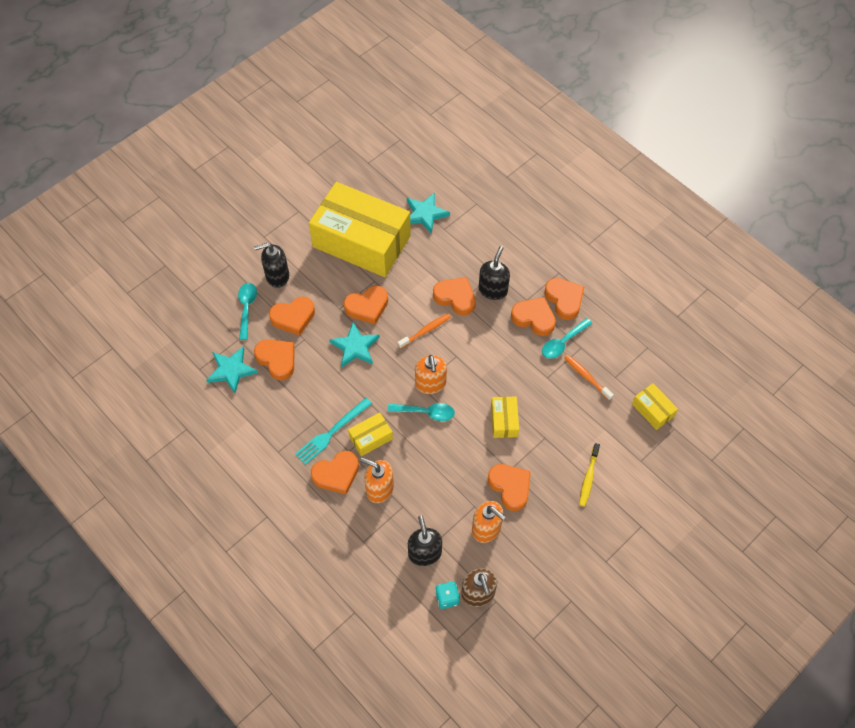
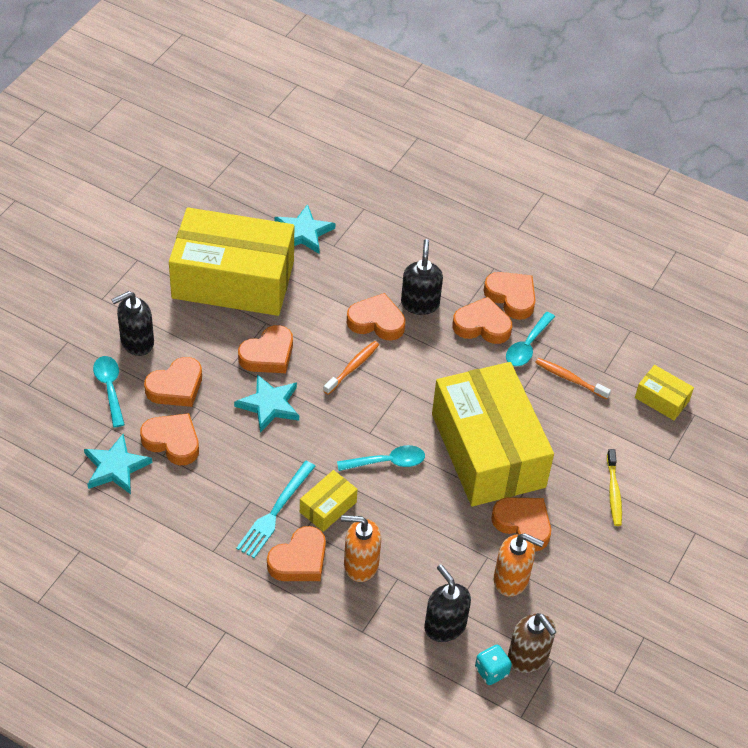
camera: 20 degrees left, 10 degrees down
orange soap dispenser [415,355,447,394] -> none
yellow box [491,397,519,438] -> yellow box [432,362,554,506], size x2.48

